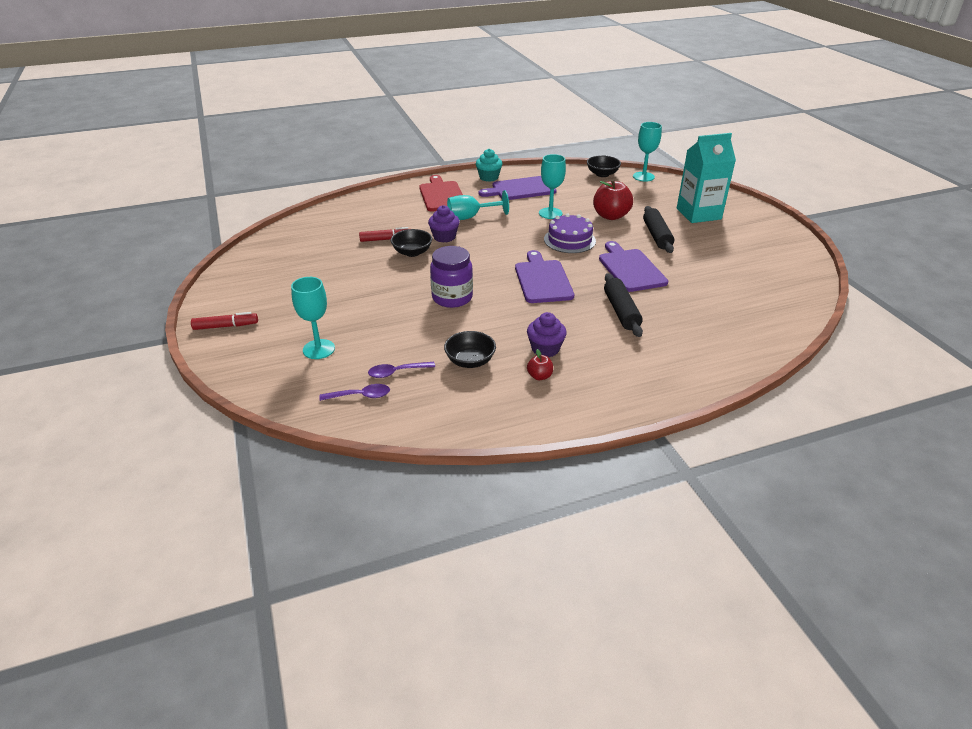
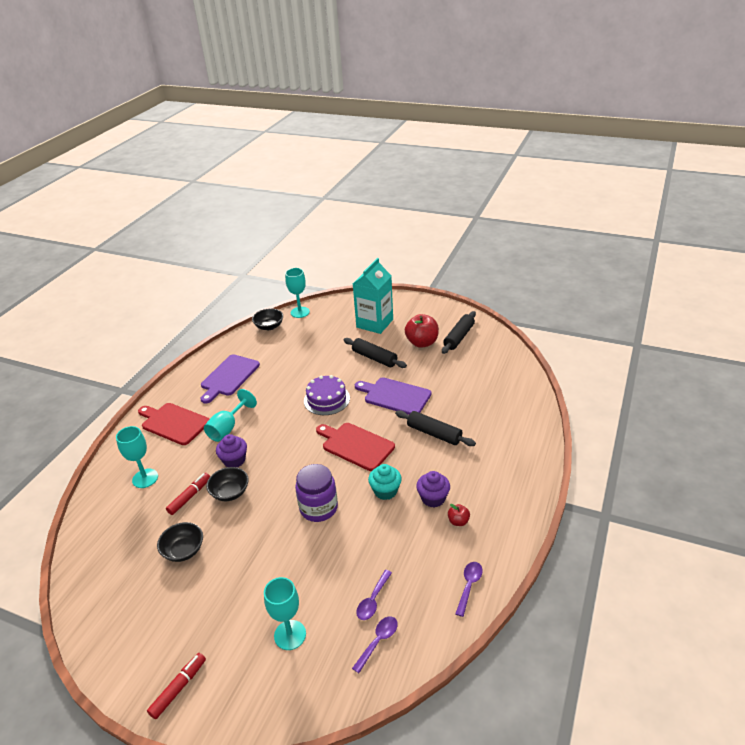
camera: 45 degrees left, 0 degrees up
black bowl [444,331,496,368] -> black bowl moved to [157,522,203,562]
turquoise cupcake [476,149,503,182] -> turquoise cupcake moved to [368,464,402,500]
purple cutting board [515,250,574,303] -> red cutting board [316,423,395,471]
turquoise goblet [539,154,566,219] -> turquoise goblet moved to [116,426,158,488]
red apple [593,179,633,220] -> red apple moved to [405,314,439,348]
none -> black rolling pin [442,311,476,354]
none -> purple spoon [455,562,483,617]

